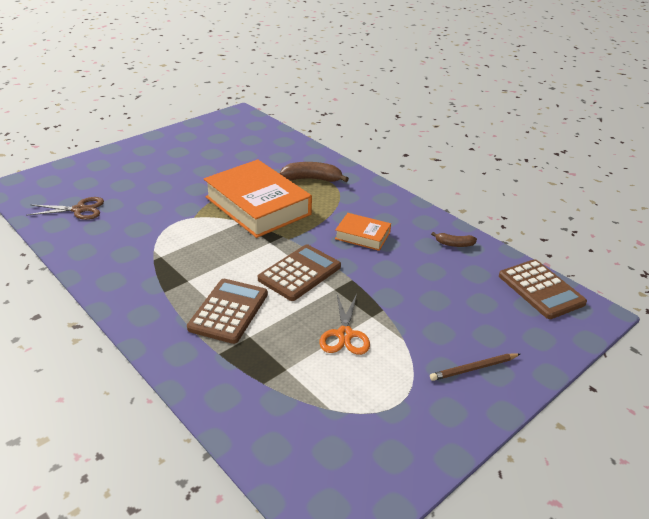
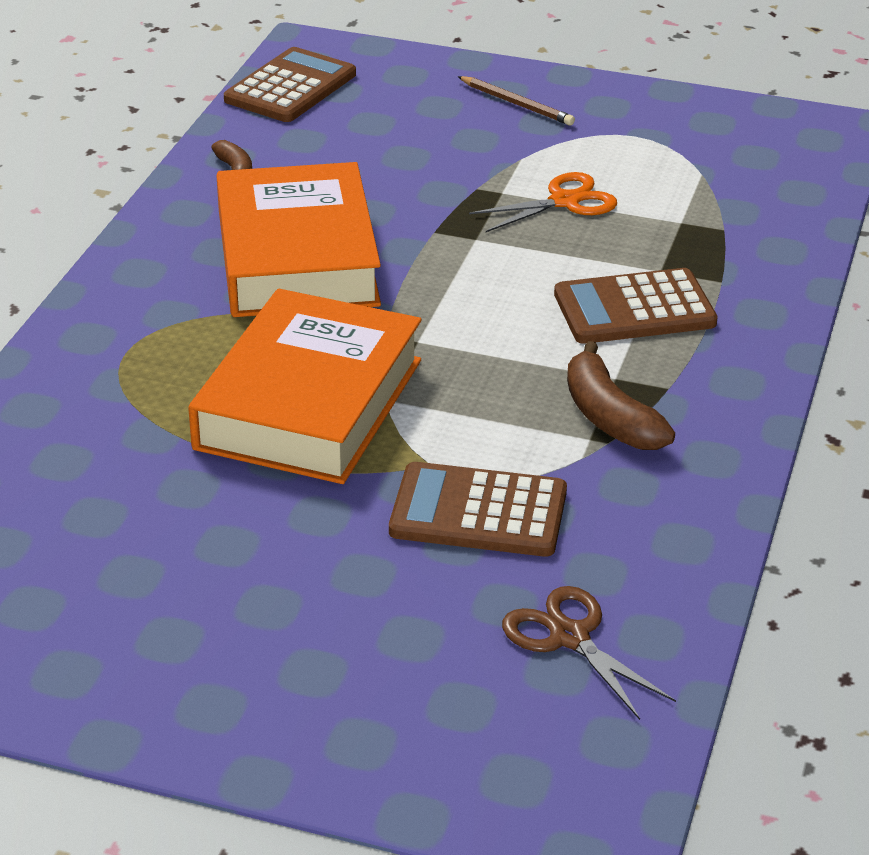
camera: 120 degrees left, 0 degrees up
brown calculator [258,244,341,301] -> brown calculator moved to [389,462,567,557]
brown banana [280,162,349,182] -> brown banana moved to [567,341,675,450]
orange book [335,213,391,251] -> orange book [216,162,381,317], size x2.06

